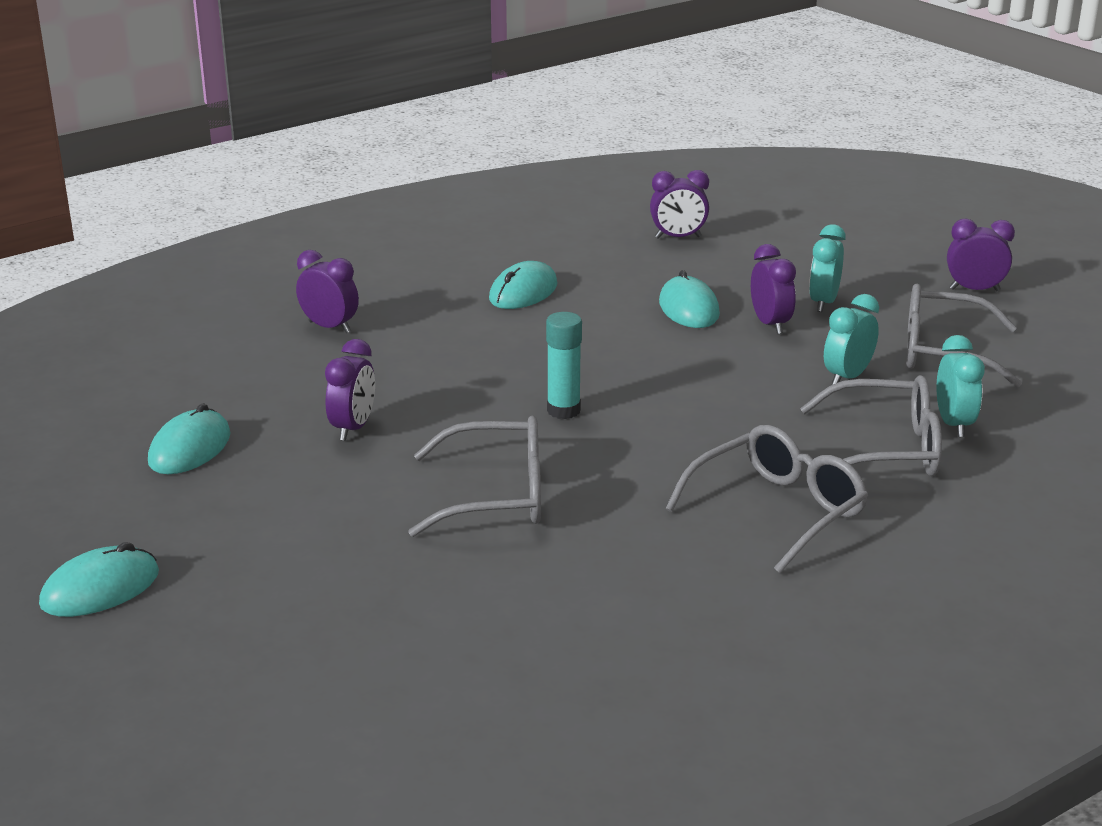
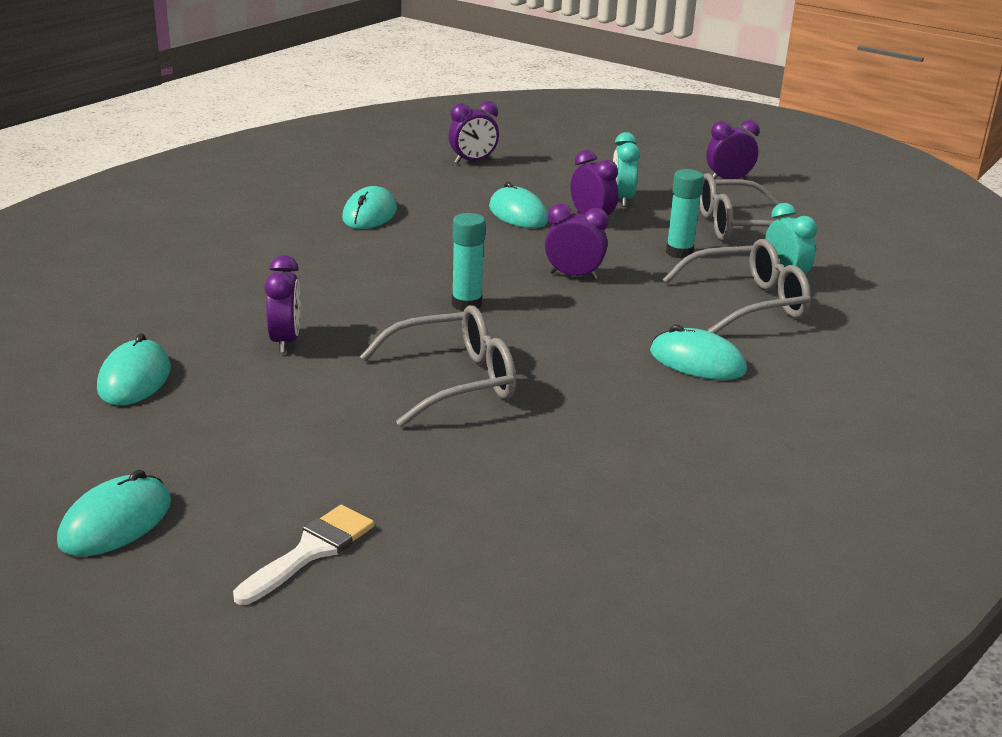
camera: 20 degrees left, 0 degrees up
purple clock [296,250,359,333] -> purple clock moved to [545,204,608,279]
grey glasses [665,425,868,573] -> turquoise mouse [650,324,747,380]
turquoise clock [824,294,879,385] -> turquoise glue stick [666,169,704,259]
none -> white brush [233,505,374,605]

